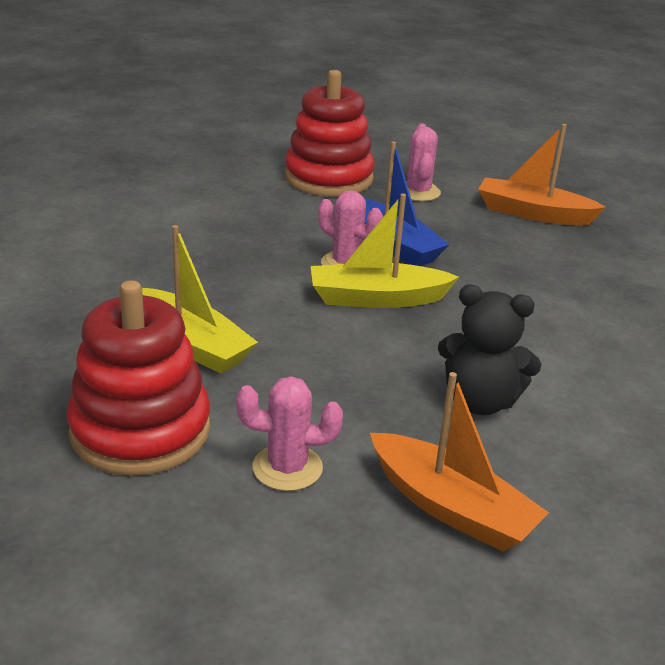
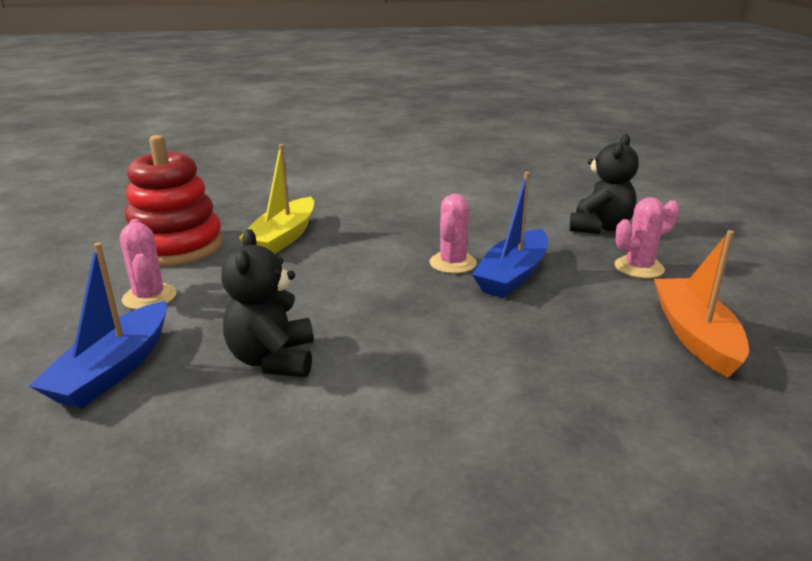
camera: 70 degrees right, 5 degrees down
red stacking toy [285,70,375,196] -> black teddy bear [569,134,639,234]
yellow boat [311,193,459,308] -> none
orange boat [370,372,549,552] -> blue boat [29,243,167,409]

